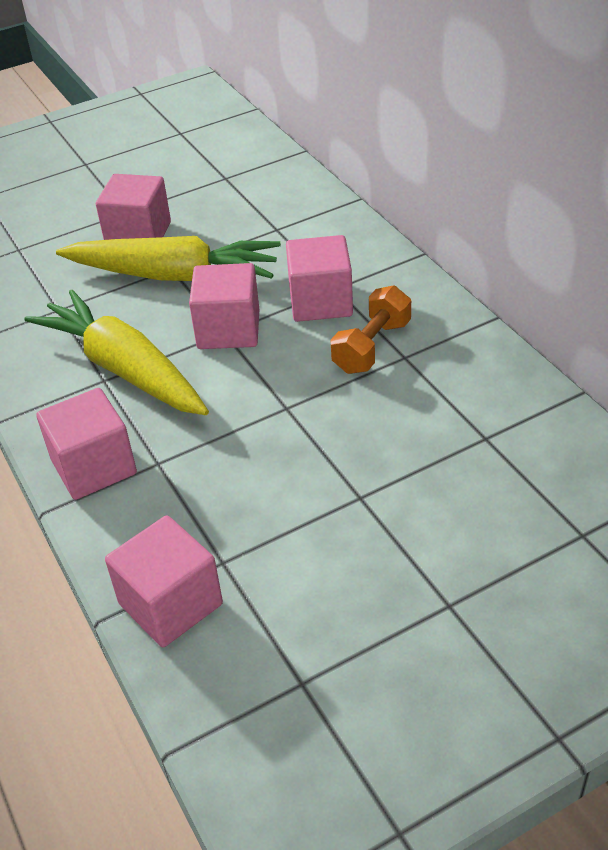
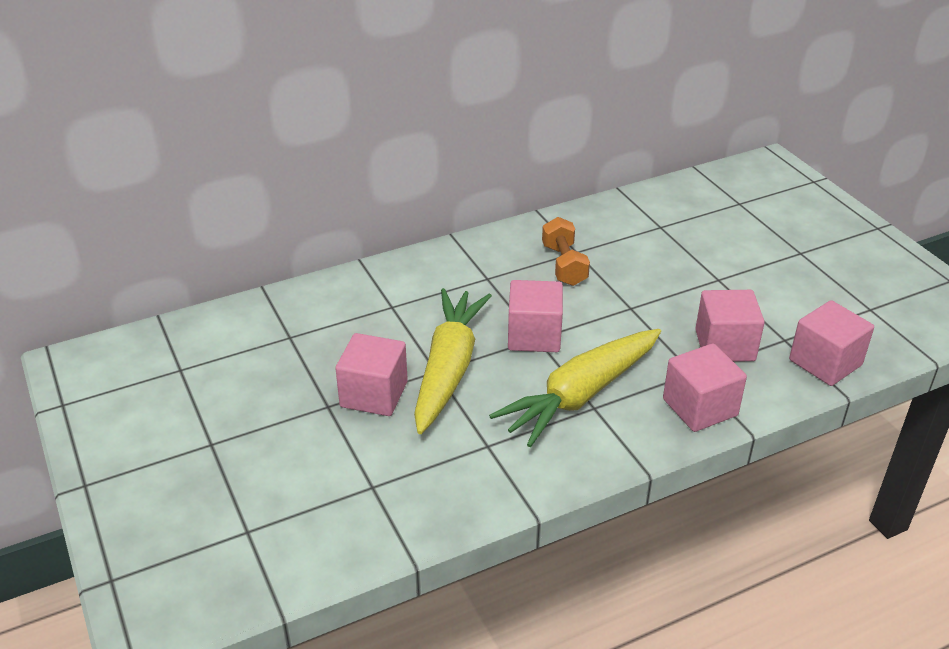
camera: 90 degrees left, 5 degrees down
pink cube [286,235,353,322] -> pink cube moved to [695,290,765,362]
orange dumbbell [330,285,411,374] -> orange dumbbell turned 45 degrees clockwise [542,217,590,286]

